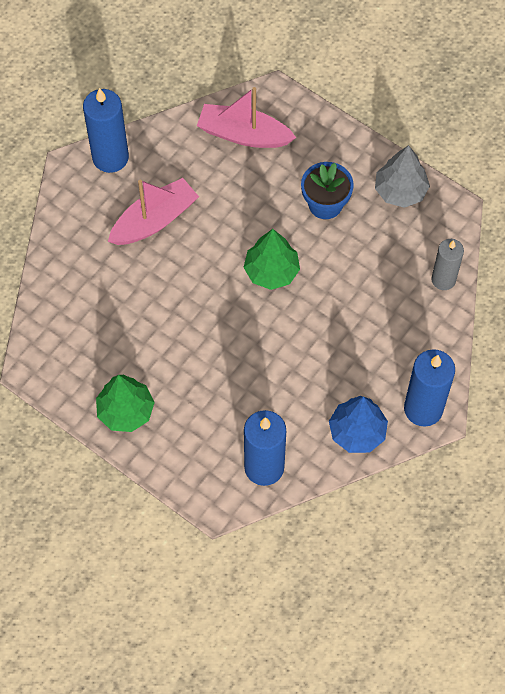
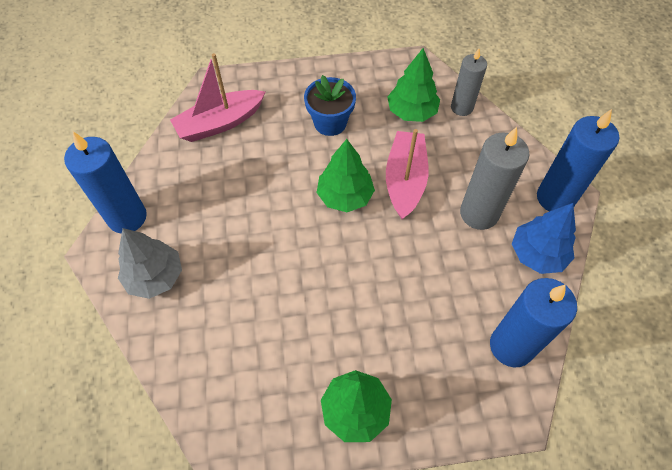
camera: 45 degrees left, 5 degrees down
pink boat [108,178,199,245] -> pink boat moved to [386,129,428,219]
grey tree [375,145,430,208] -> grey tree moved to [118,228,182,299]
none -> green tree [387,48,440,122]
none -> grey candle [460,127,529,230]

